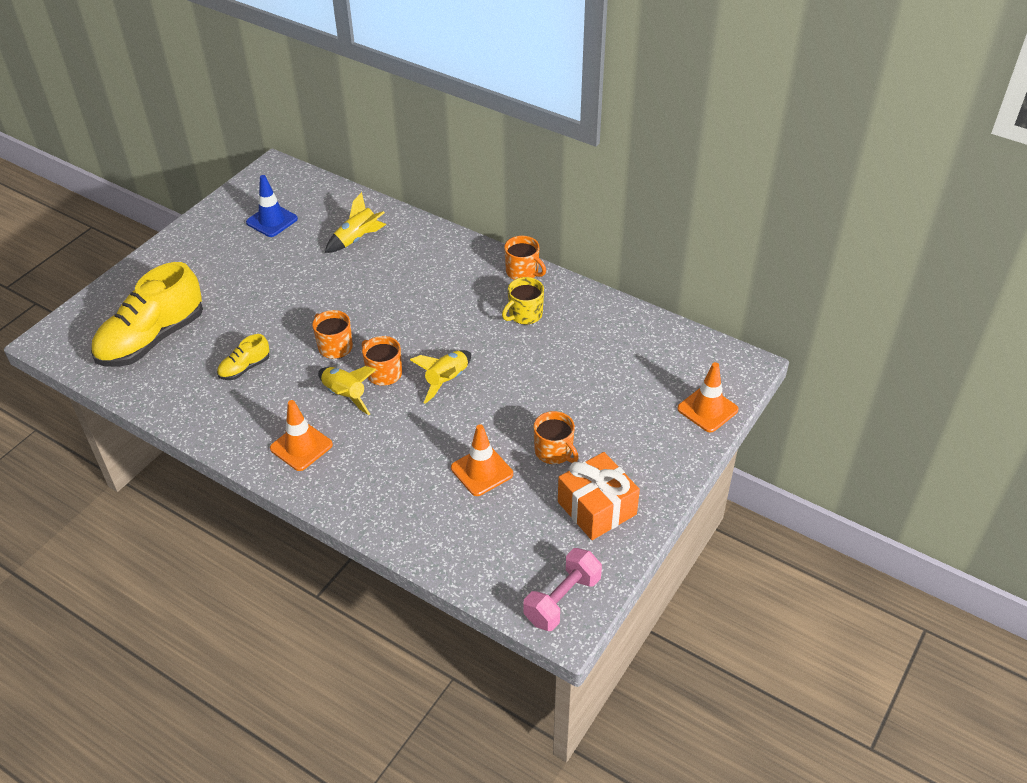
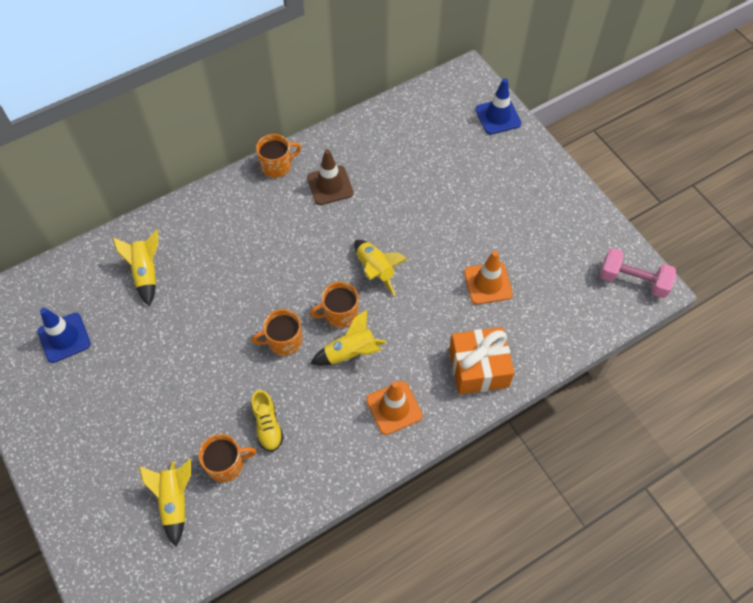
camera: 65 degrees left, 15 degrees up
yellow shoe [91,262,203,367] -> yellow rocket [139,459,191,547]
yellow mug [502,277,544,325] -> brown traffic cone [307,149,354,205]
pink dumbbell [524,548,602,631] -> pink dumbbell turned 45 degrees counterclockwise [600,248,676,298]
orange mug [534,411,579,464] -> orange mug moved to [199,434,256,482]
orange gift [558,452,640,540] -> orange gift moved to [449,327,514,395]
orange traffic cone [677,362,739,433] -> blue traffic cone [475,78,521,135]

